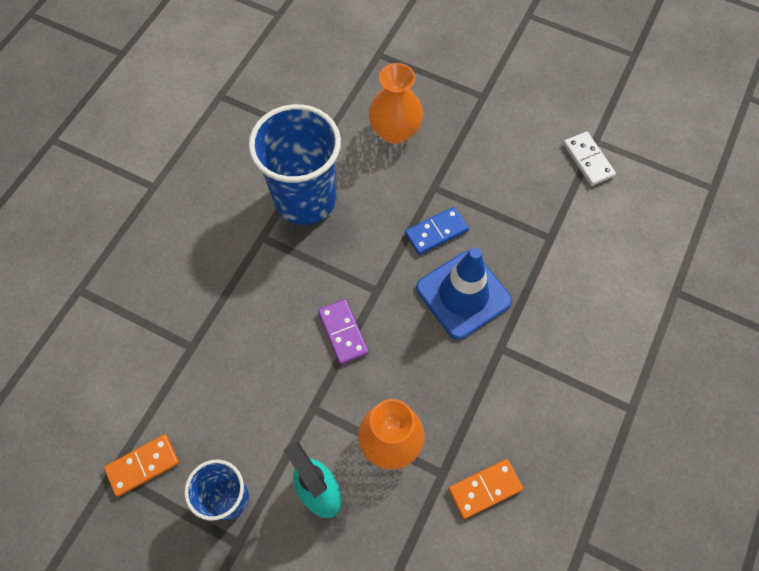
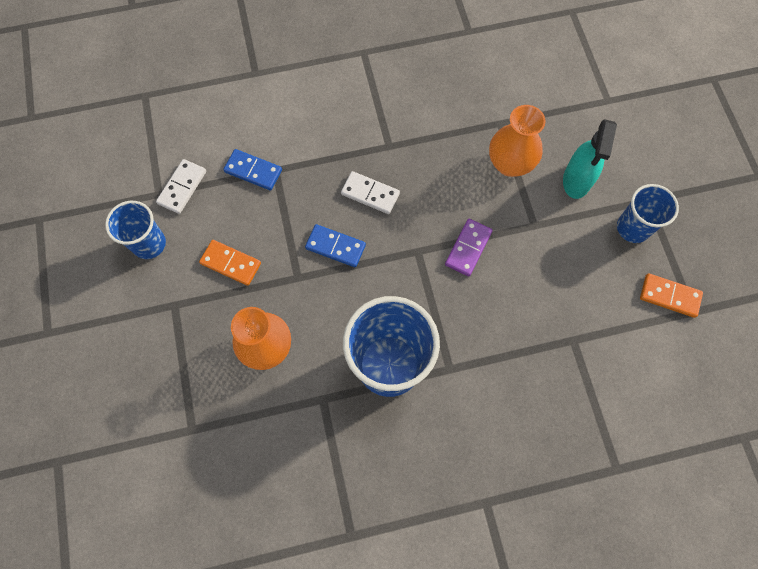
camera: 130 degrees left, 5 degrees up
blue traffic cone [416,247,512,340] -> white domino [341,171,400,214]
orange domino [449,459,523,519] -> orange domino moved to [199,240,261,286]
none -> blue cup [105,201,166,259]
none -> blue domino [223,149,282,191]

